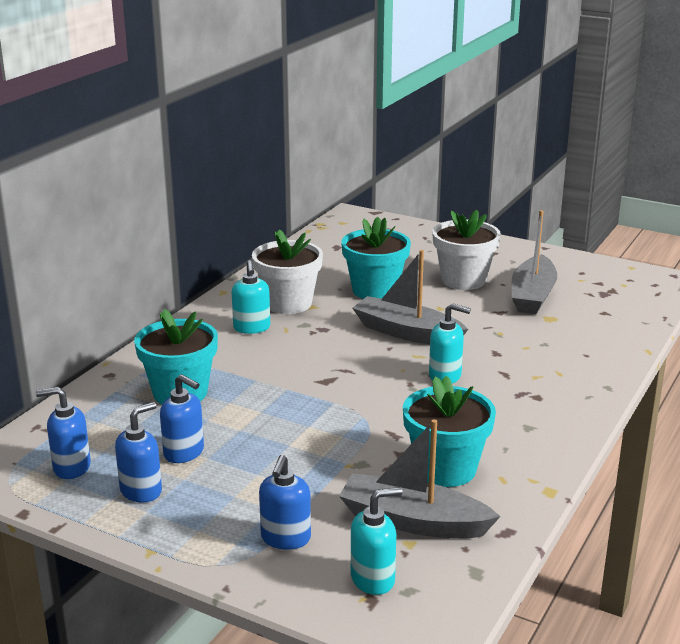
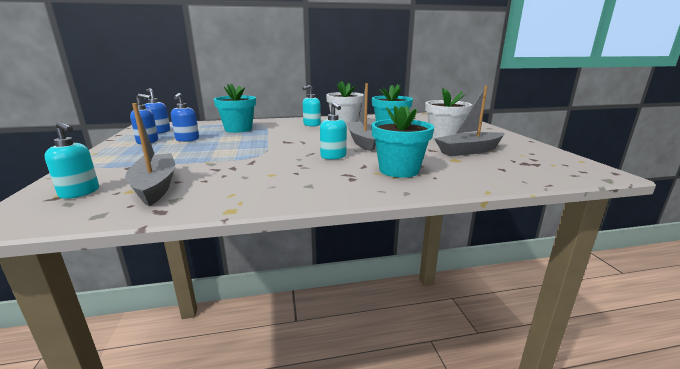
camera: 50 degrees right, 5 degrees down
blue soap dispenser [259,455,311,550] -> none
turquoise flower pot [403,376,496,487] -> turquoise flower pot moved to [371,106,434,178]

